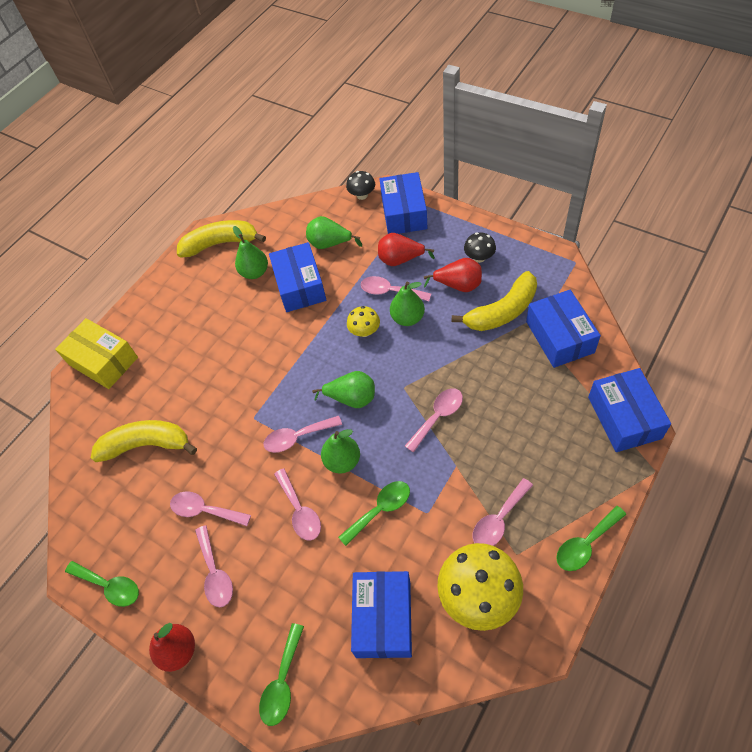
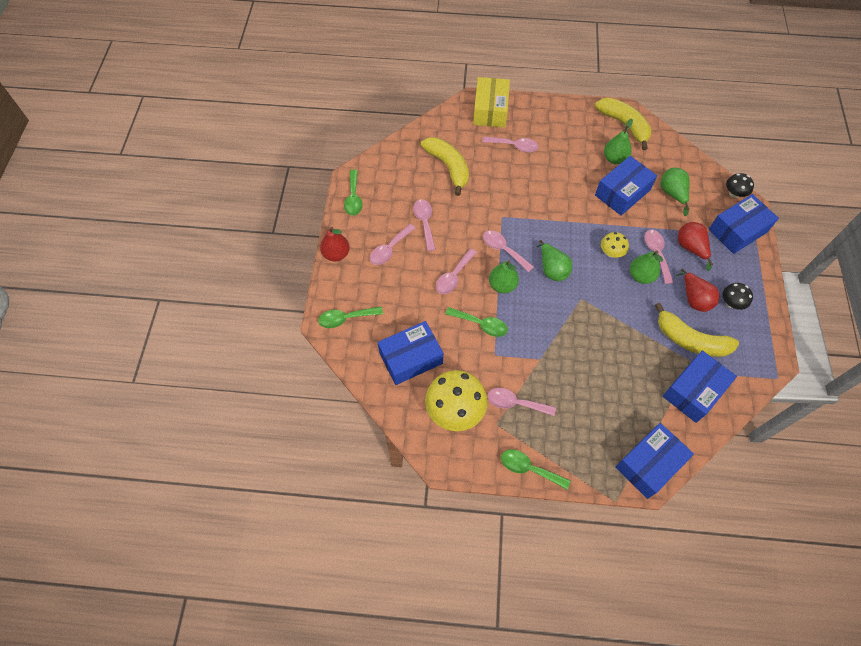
camera: 55 degrees right, 5 degrees up
pink spoon [405,388,463,453] -> pink spoon moved to [482,137,539,152]

